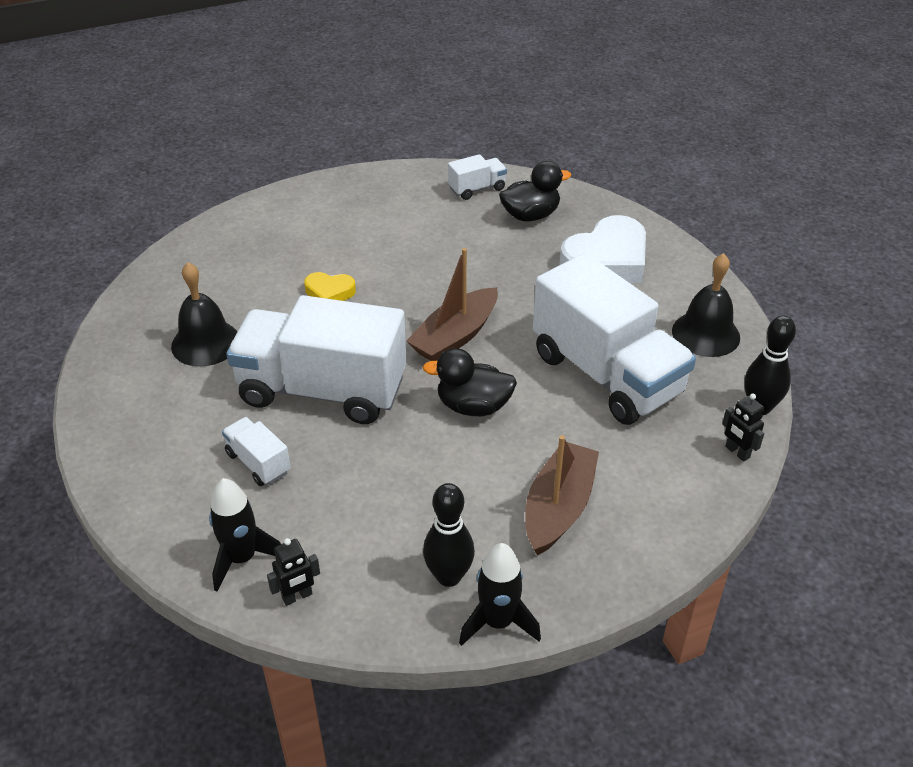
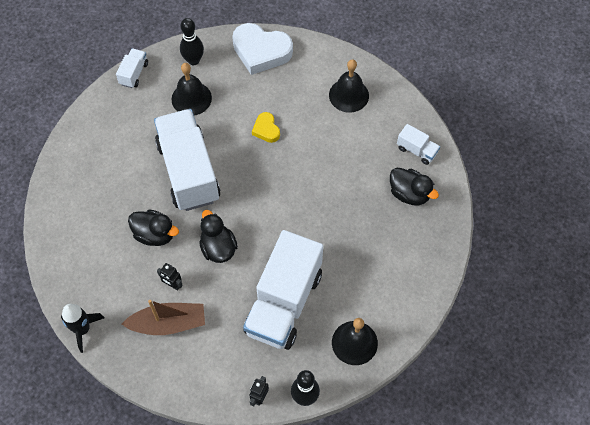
camera: 60 degrees right, 20 degrees up
black rocket [209,478,281,591] -> none
white truck [222,417,291,486] -> white truck moved to [116,48,148,88]
black robot [267,538,320,606] -> black robot moved to [157,263,183,290]
brown boat [406,248,498,361] -> none
black bowling pin [423,483,475,587] -> black bowling pin moved to [180,18,204,65]
white heart [560,215,646,283] -> white heart moved to [232,23,293,75]
none -> black duck [128,209,179,246]
none -> black bell [329,59,369,113]

